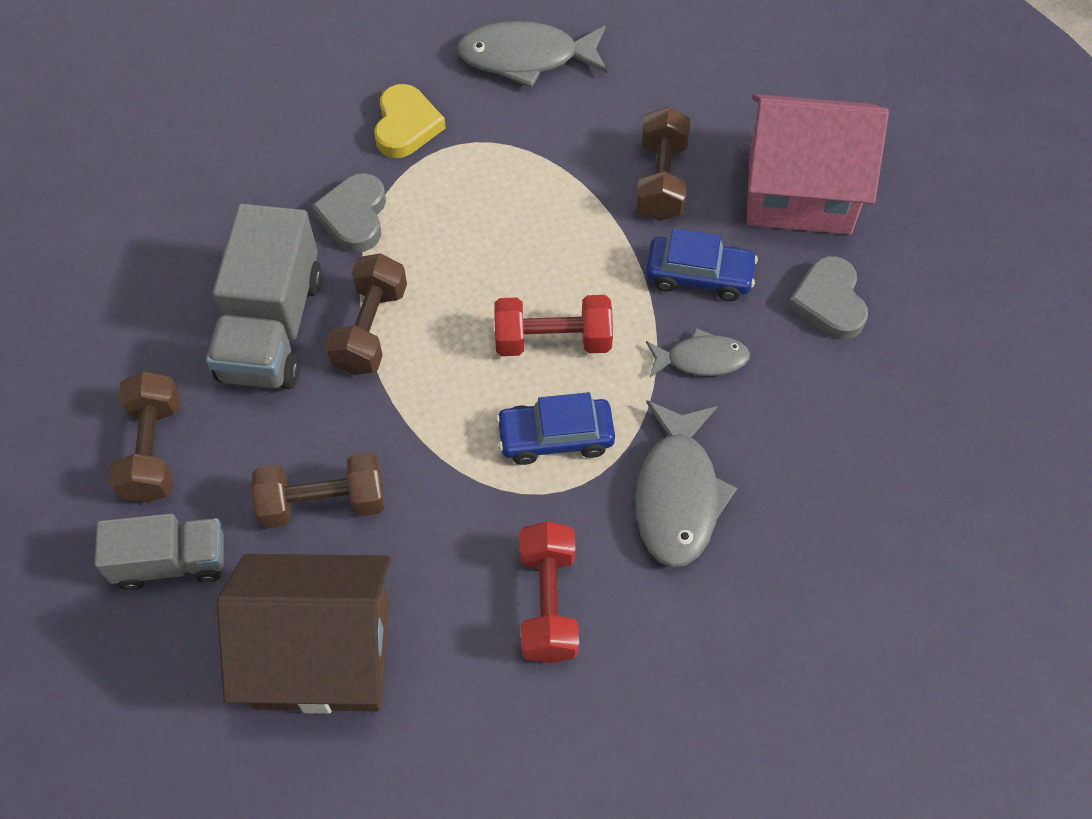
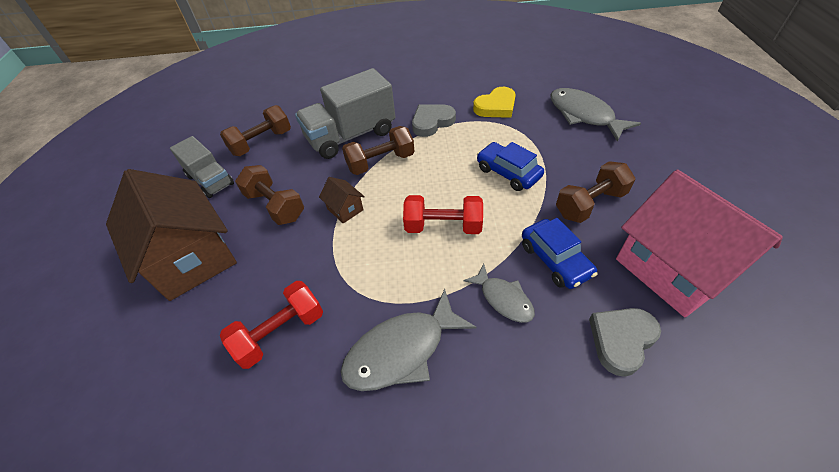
camera: 55 degrees right, 10 degrees down
red dumbbell [494,295,613,356] -> red dumbbell turned 45 degrees counterclockwise [403,195,483,234]
blue car [496,392,615,465] -> blue car moved to [477,142,544,191]
none -> brown house [319,177,365,224]

